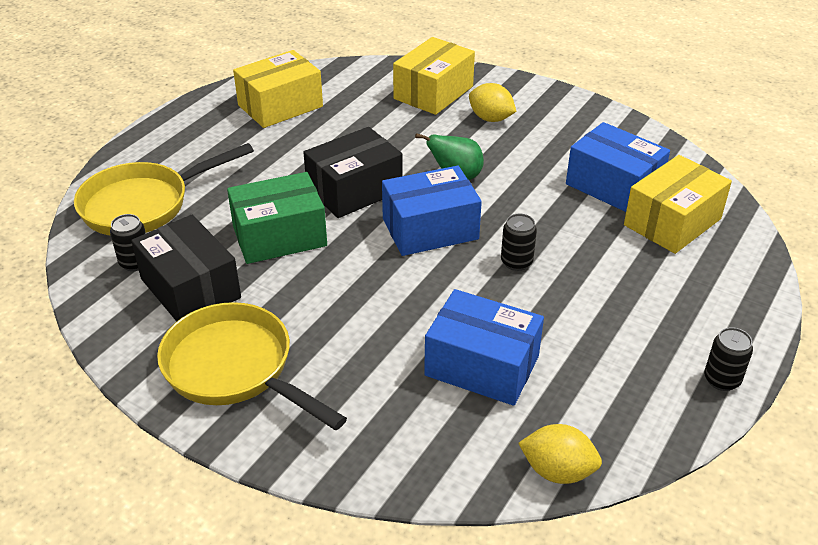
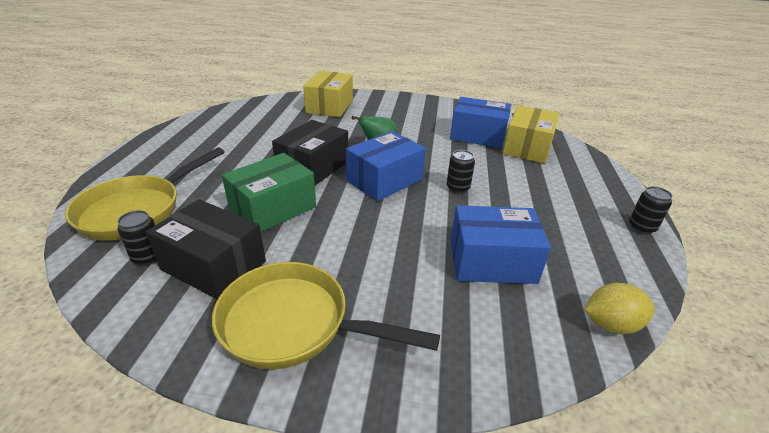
camera: 25 degrees left, 5 degrees down
yellow box [233,50,323,128] -> none
yellow lemon [469,83,517,122] -> none

